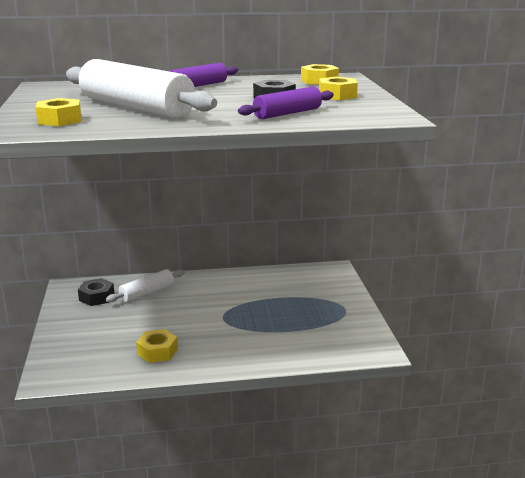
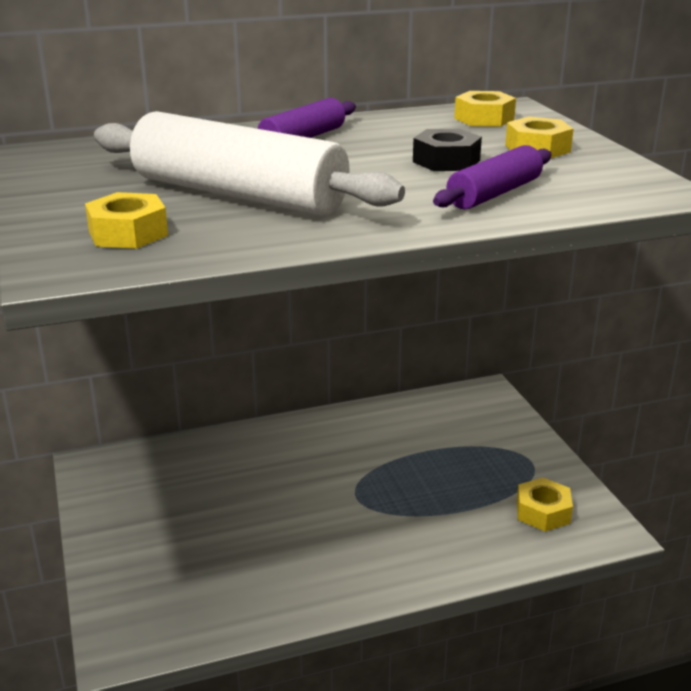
camera: 10 degrees left, 5 degrees up
black nut [78,278,114,306] -> none
white rolling pin [106,269,185,302] -> none
yellow nut [136,329,178,363] -> yellow nut moved to [517,477,573,532]

